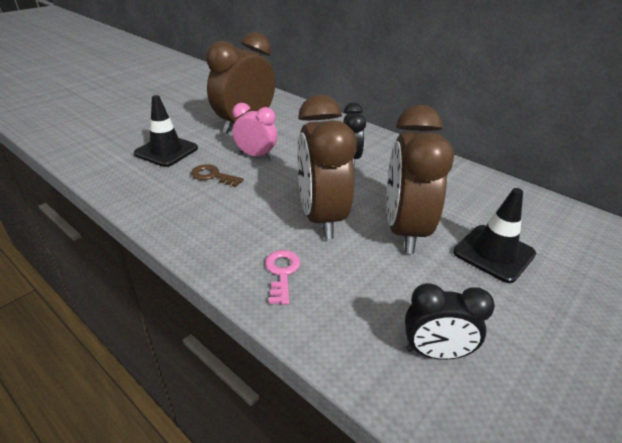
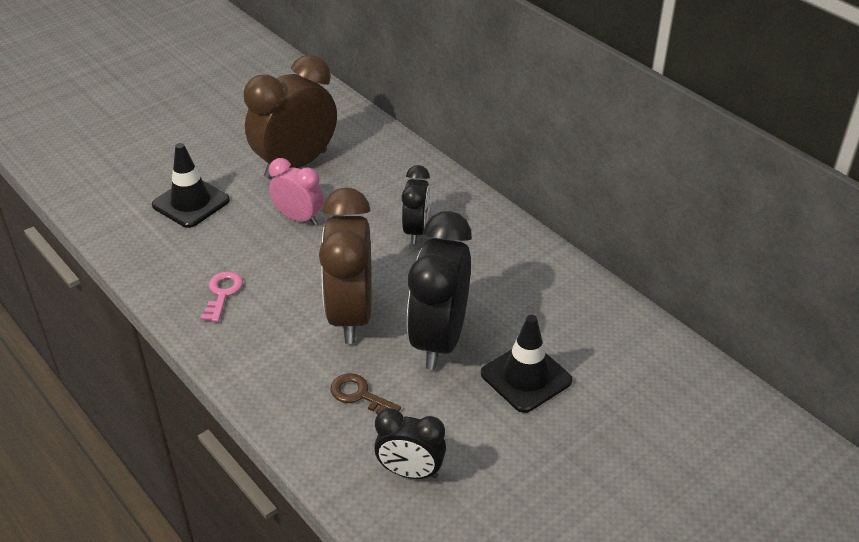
camera: 10 degrees right, 5 degrees up
brown key [191,164,244,187] -> brown key moved to [330,373,401,414]
pink key [265,250,300,305] -> pink key moved to [201,271,243,322]
brown clock [387,105,454,254] -> black clock [407,211,472,370]

